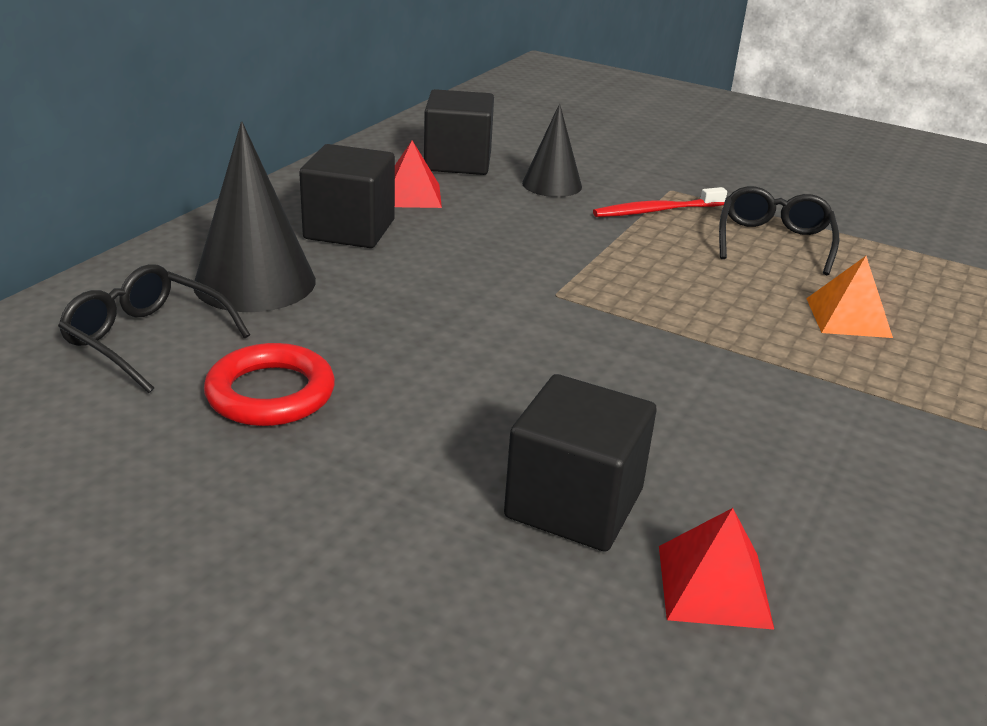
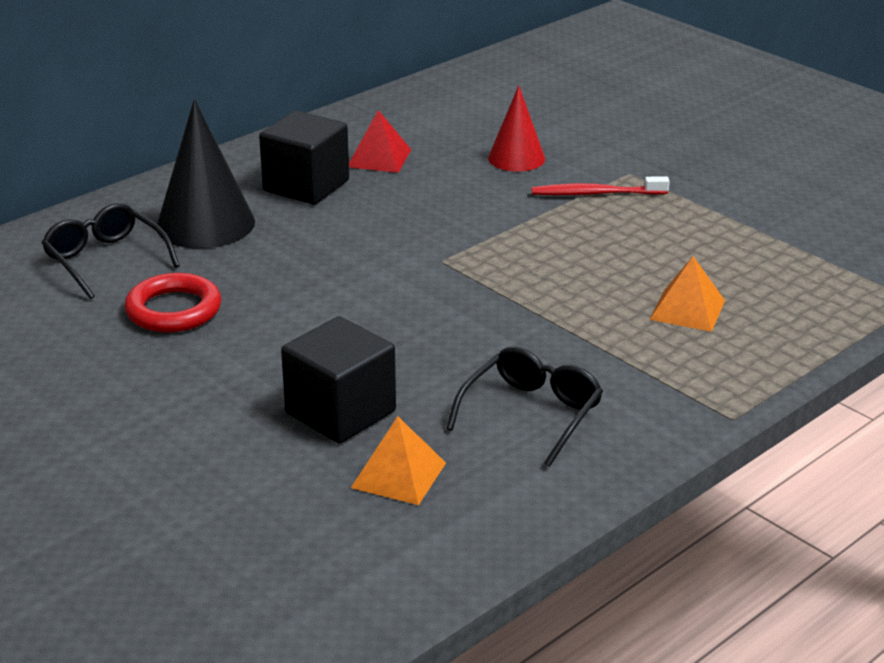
camera: 20 degrees right, 0 degrees up
black cube [424,89,494,175] -> none
black cone [522,103,582,197] -> red cone [488,85,545,172]
red pyramid [659,508,774,630] -> orange pyramid [351,416,446,505]
black glasses [719,186,839,275] -> black glasses moved to [446,347,603,467]

